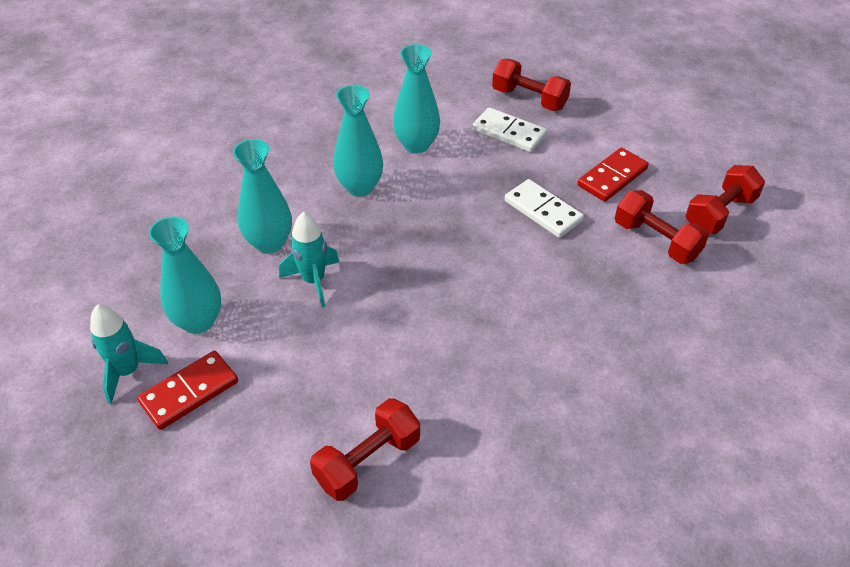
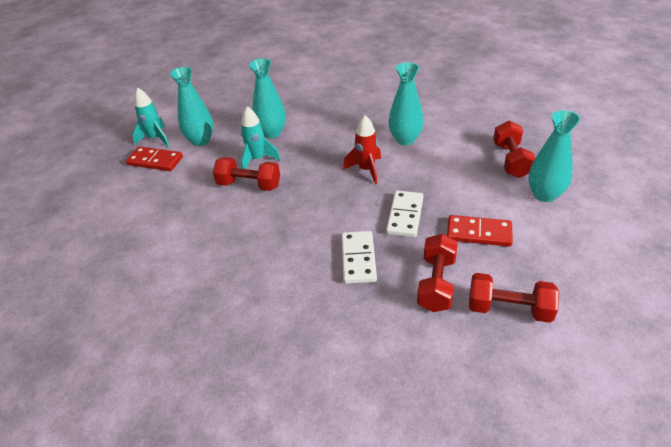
camera: 60 degrees right, 5 degrees down
red dumbbell [310,398,420,501] -> red dumbbell moved to [213,157,280,191]
turquoise vase [333,85,383,196] -> turquoise vase moved to [528,110,581,202]
white domino [472,107,547,152] -> white domino moved to [341,231,377,284]
none -> red rocket [343,115,381,184]

